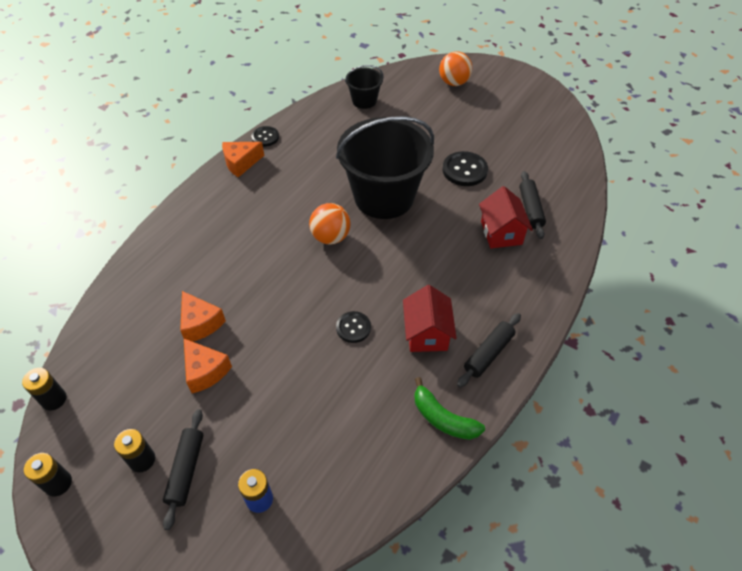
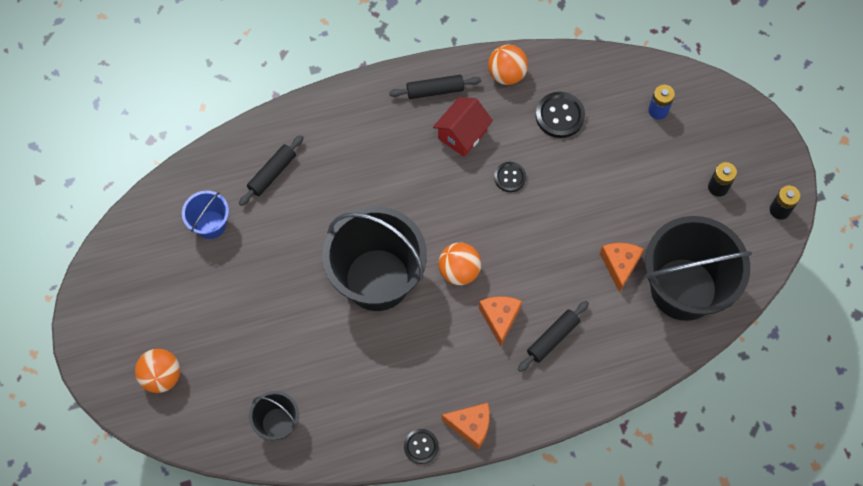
camera: 140 degrees left, 15 degrees up
black battery [22,368,67,411] -> none
black rolling pin [163,409,204,530] -> black rolling pin moved to [518,301,589,372]
orange cheese [184,339,232,393] -> orange cheese moved to [479,296,522,347]
green banana [414,377,485,440] -> orange ball [488,44,528,85]
black button [442,151,488,186] -> black button moved to [536,92,585,138]
red house [479,186,533,248] -> none
none -> blue bucket [182,191,229,239]
none -> black bucket [645,216,752,321]

